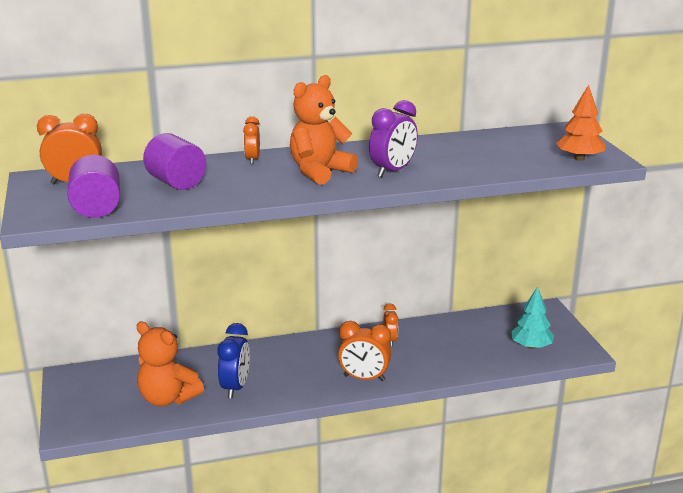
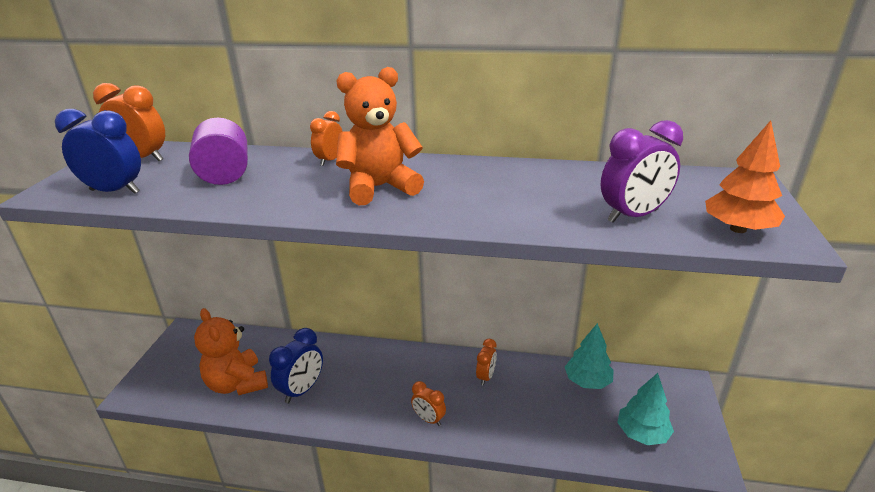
camera: 25 degrees right, 5 degrees up
purple cylinder [67,155,120,218] -> blue clock [55,109,141,194]
orange clock [338,321,391,381] -> orange clock [411,381,446,426], size x0.62
purple clock [369,100,418,177] -> purple clock moved to [601,120,683,223]
none -> turquoise tree [565,323,614,389]

